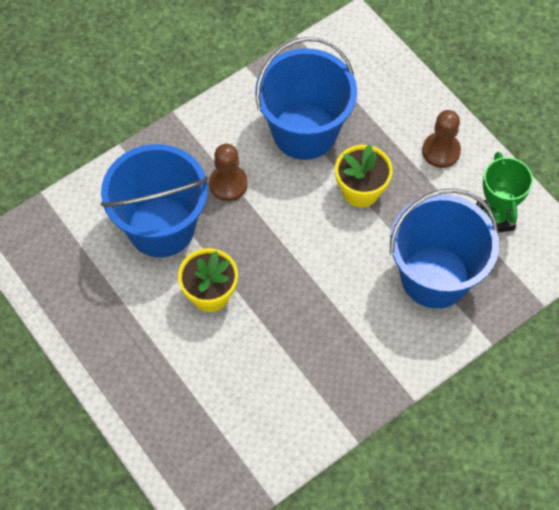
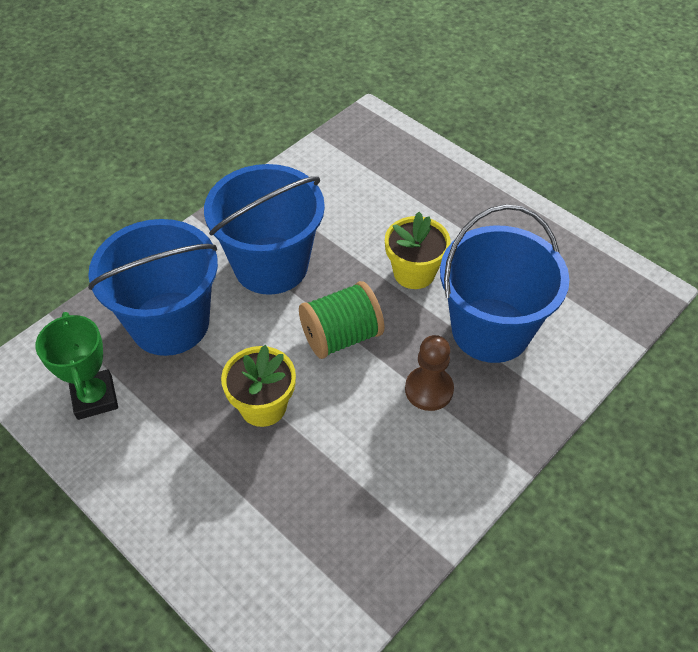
camera: 170 degrees right, 10 degrees down
blue bucket [255,37,357,160] -> blue bucket moved to [204,164,325,295]
brown pawn [422,110,461,168] -> none
none -> green spool [299,281,385,359]

